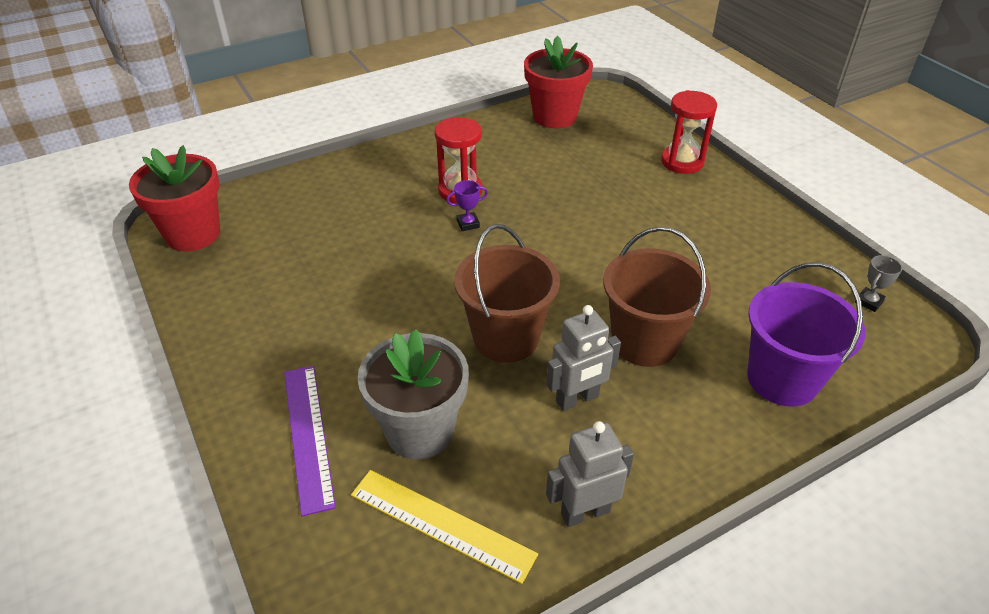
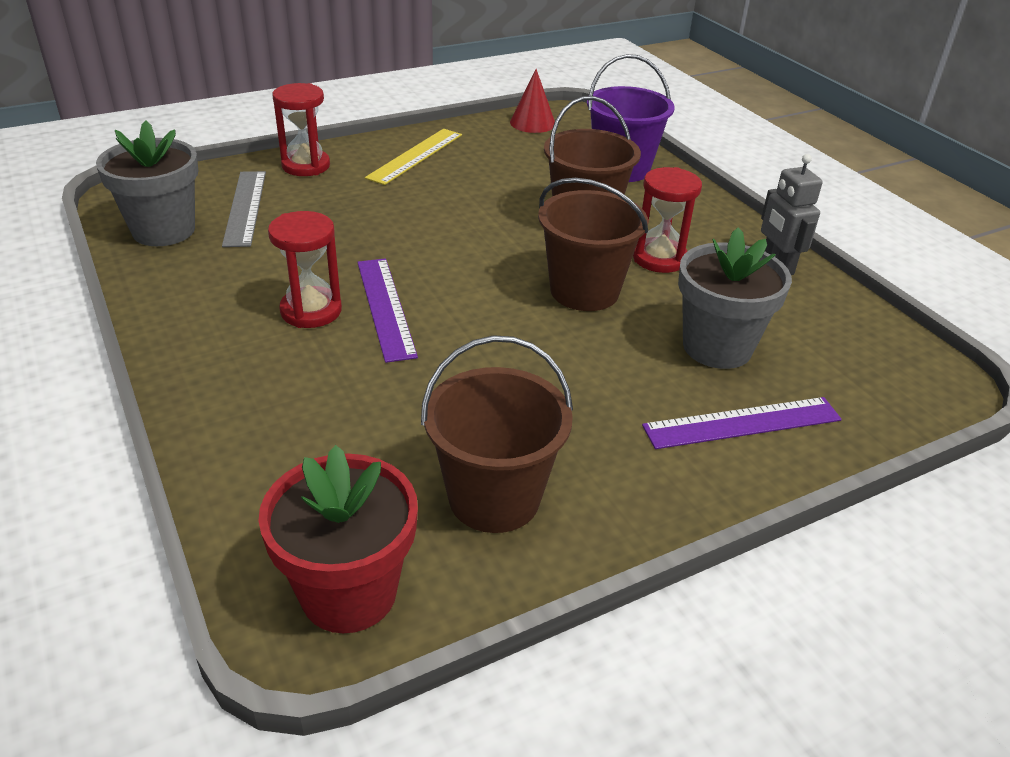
camera: 90 degrees left, 5 degrees down
yellow ruler [351,470,538,584] -> yellow ruler moved to [365,129,462,185]
purple trophy [446,180,488,231] -> purple ruler [357,258,418,363]
red flower pot [524,36,593,128] -> grey flower pot [96,121,199,246]
grey robot [546,305,621,411] -> red hourglass [633,167,702,273]
grey trophy [855,255,902,312] -> red cone [510,69,555,133]
none -> grey ruler [222,171,266,247]
none -> brown bucket [421,335,573,533]

